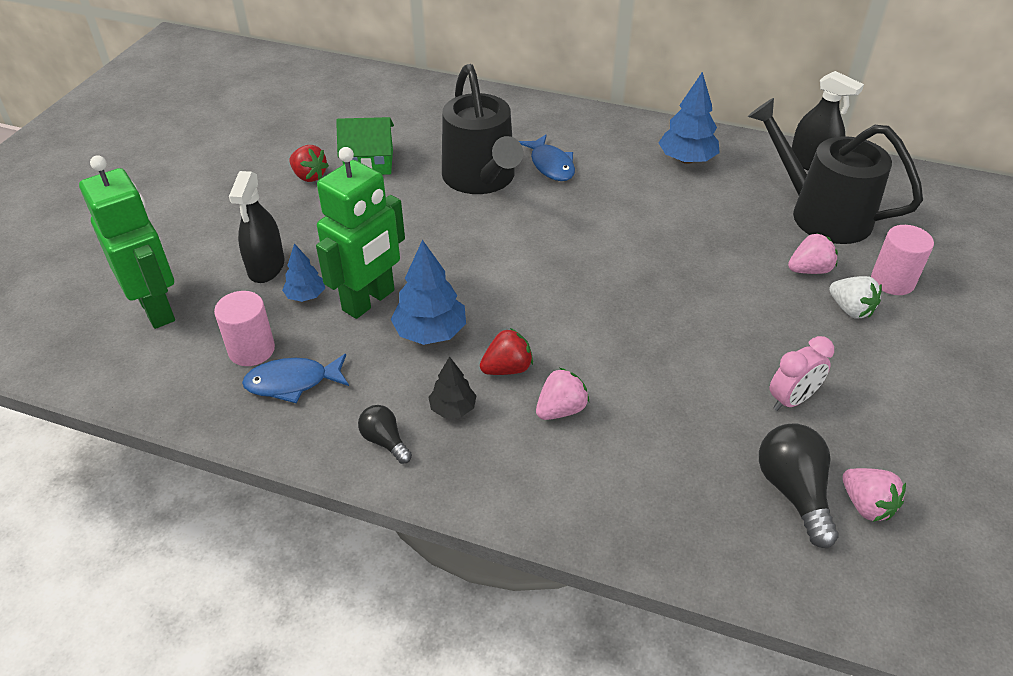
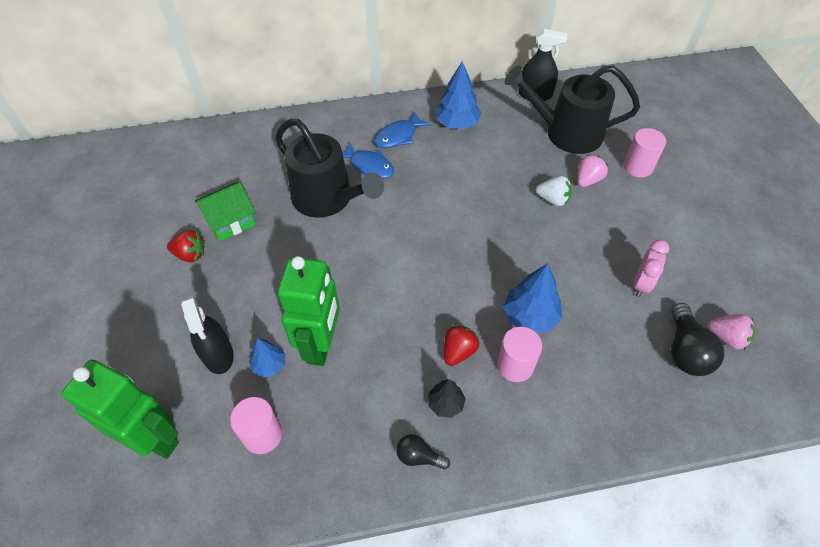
camera: 30 degrees left, 10 degrees up
blue fish [242,354,349,403] -> blue fish moved to [374,112,431,148]
blue tree [391,240,466,345] -> blue tree moved to [503,263,562,333]
pink strawberry [536,368,589,420] -> pink cylinder [497,327,542,382]
black light bulb [759,423,839,548] -> black light bulb turned 135 degrees counterclockwise [671,303,724,376]
white strawberry [829,276,882,318] -> white strawberry moved to [536,176,572,206]

